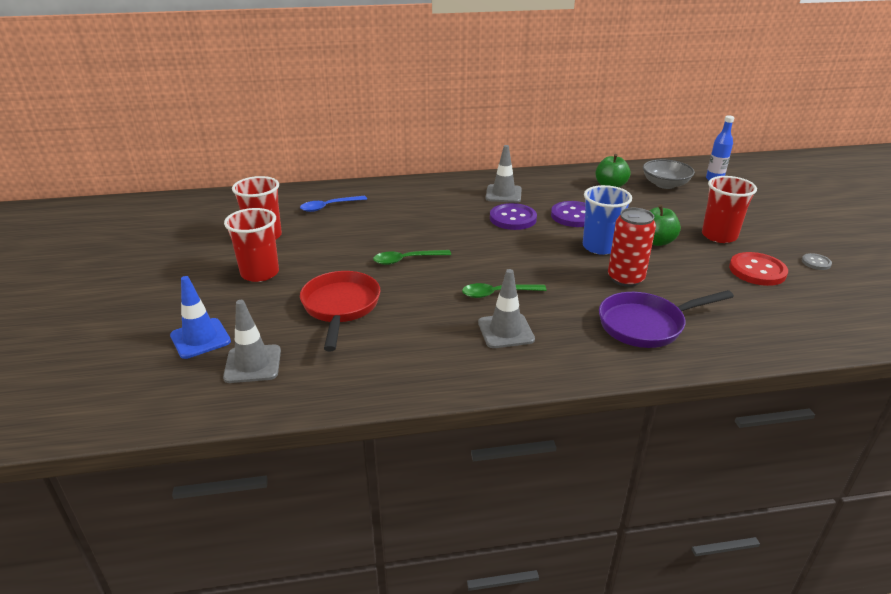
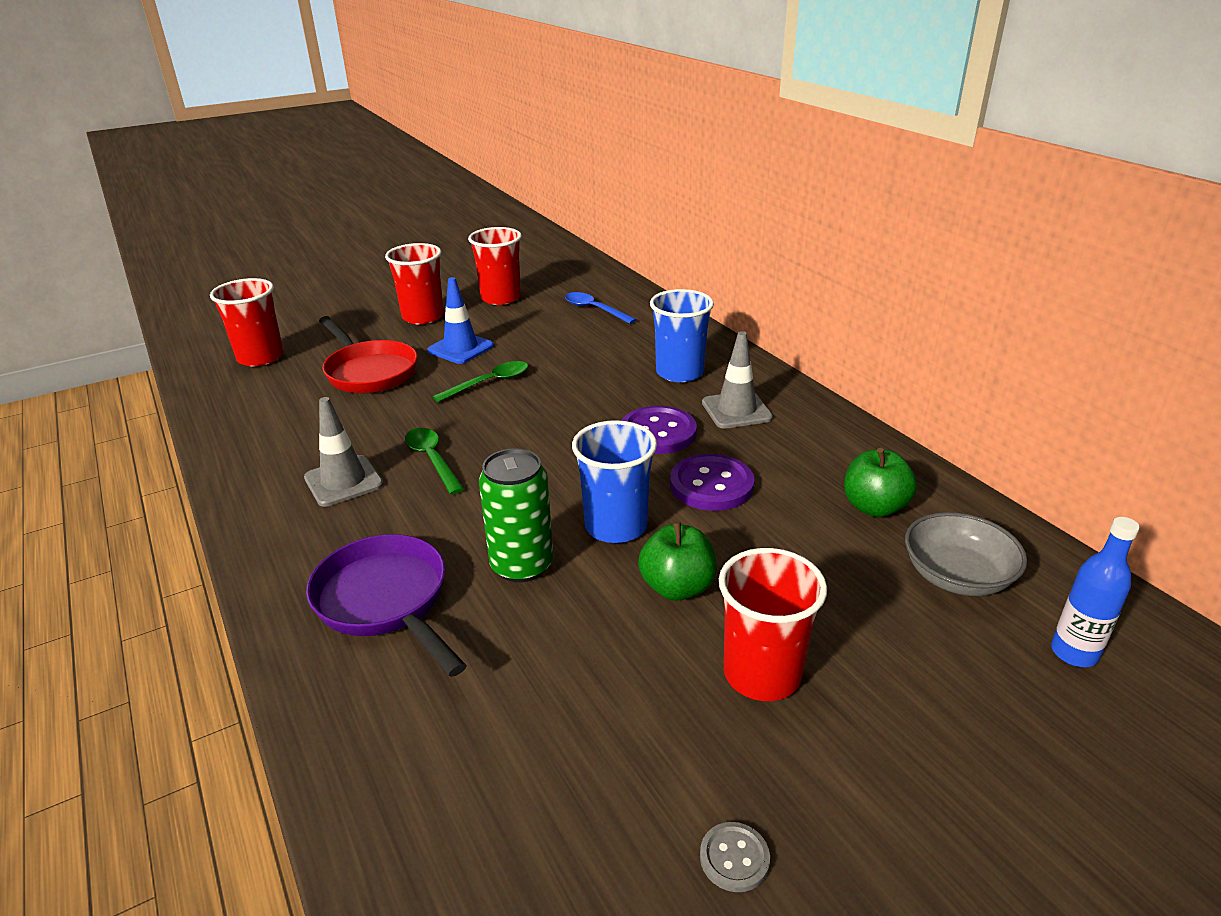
camera: 70 degrees right, 0 degrees up
blue traffic cone [170,276,231,359] -> blue traffic cone moved to [428,277,494,364]
grey traffic cone [223,300,281,383] -> red cup [210,278,284,367]
red pan [300,271,380,351] -> red pan turned 75 degrees clockwise [319,316,418,394]
green spoon [373,250,451,265] -> green spoon turned 90 degrees clockwise [433,361,528,402]
red can [608,208,656,287] -> green can [479,449,553,582]
red button [729,252,788,286] -> none
none -> blue cup [650,289,714,382]

